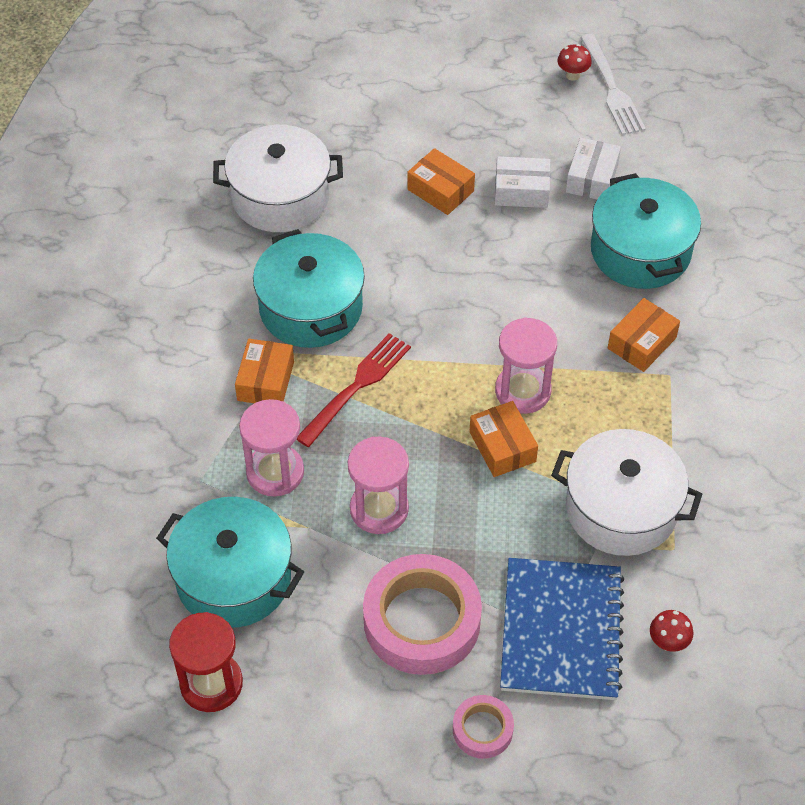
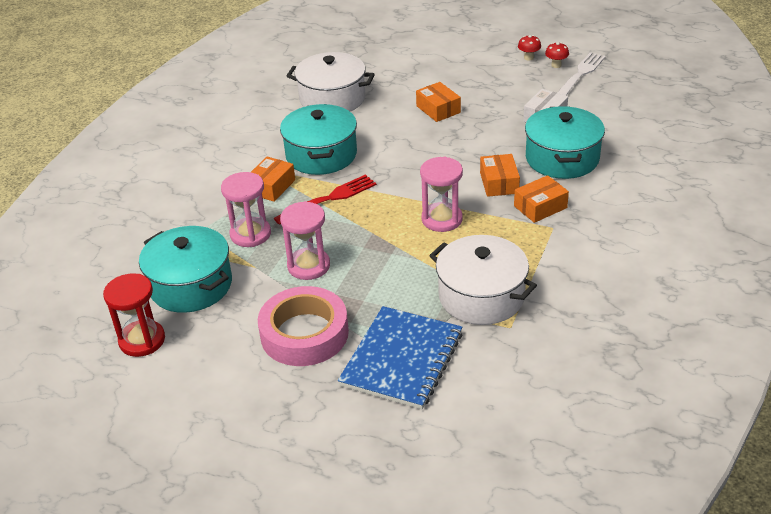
camera: 20 degrees right, 15 degrees down
pink tape [453,695,514,759] -> none
orange box [469,401,538,477] -> orange box moved to [480,154,520,197]
white box [495,156,550,208] -> none
white fork [580,34,646,135] -> white fork turned 150 degrees counterclockwise [557,52,606,96]
red mushroom [650,610,693,652] -> red mushroom moved to [518,35,541,61]

